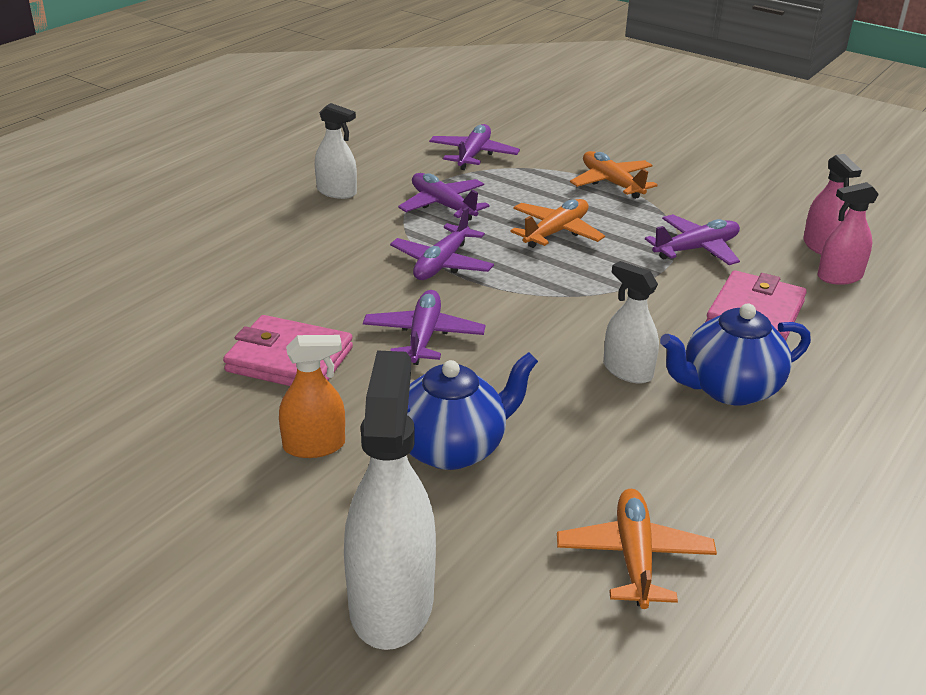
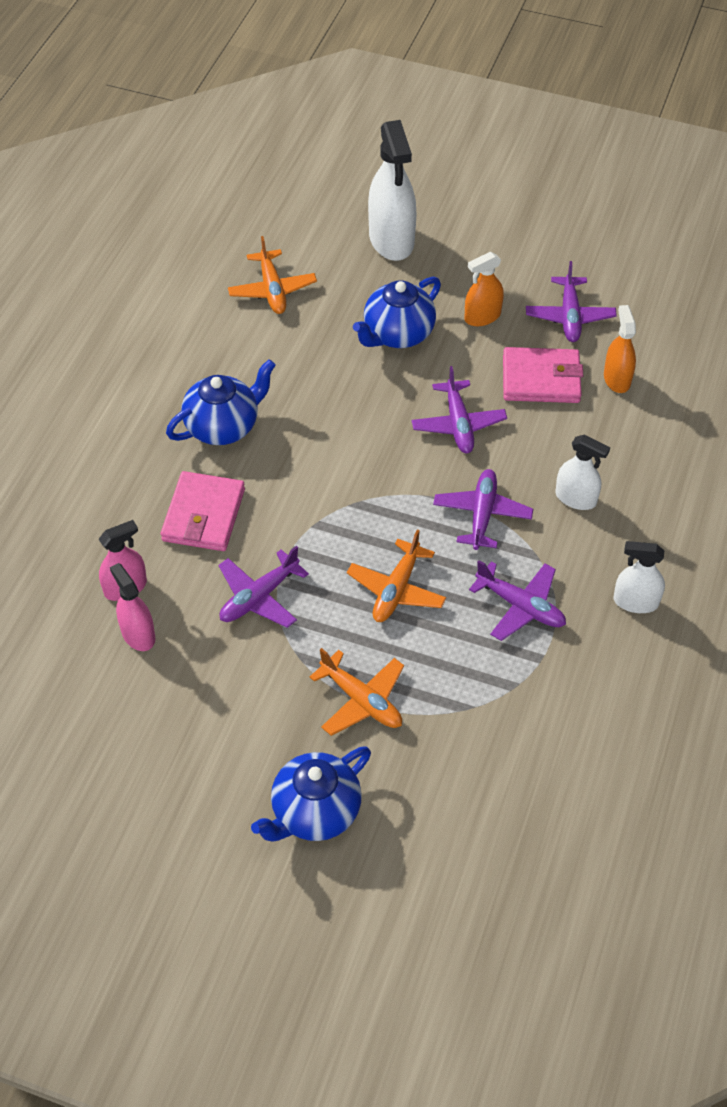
camera: 165 degrees right, 20 degrees up
purple plane [429,124,520,170] -> purple plane moved to [526,261,617,342]
white spray bottle [603,261,659,384] -> white spray bottle moved to [555,435,610,510]
none -> blue teapot [251,746,371,841]
none -> orange spray bottle [604,305,636,393]

